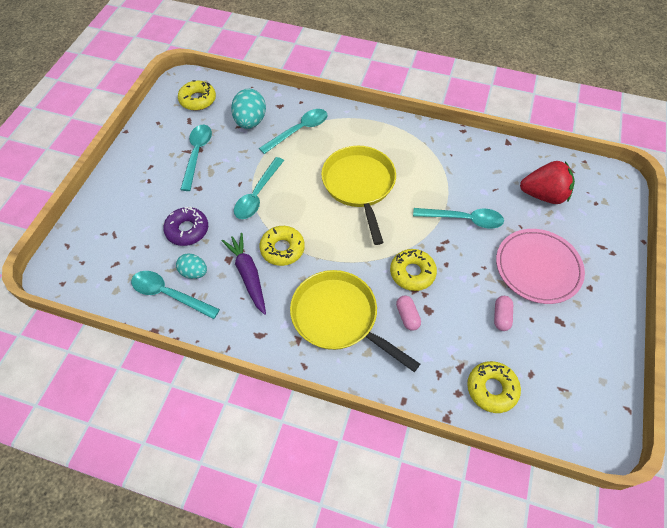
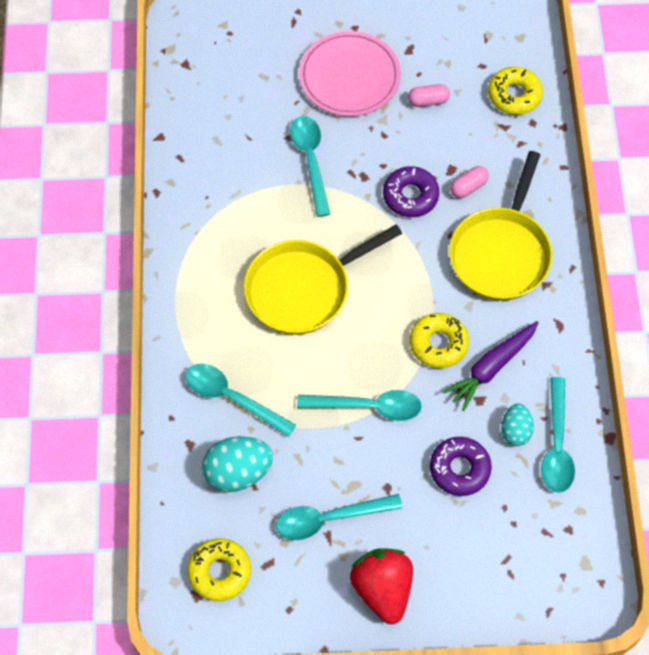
camera: 110 degrees left, 5 degrees up
yellow donut [390,249,437,291] -> purple donut [383,166,439,217]
red strawberry [520,161,575,204] -> red strawberry moved to [350,548,413,624]

